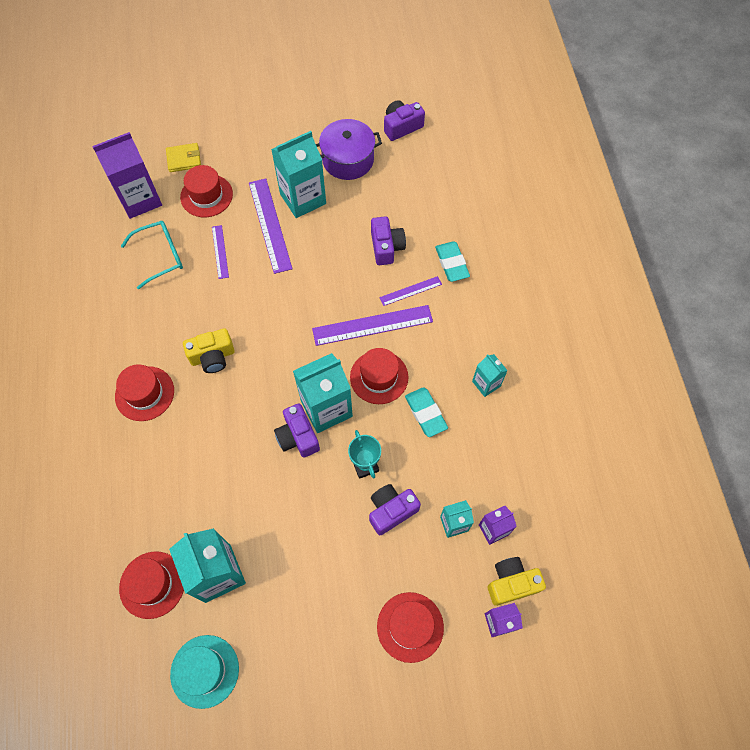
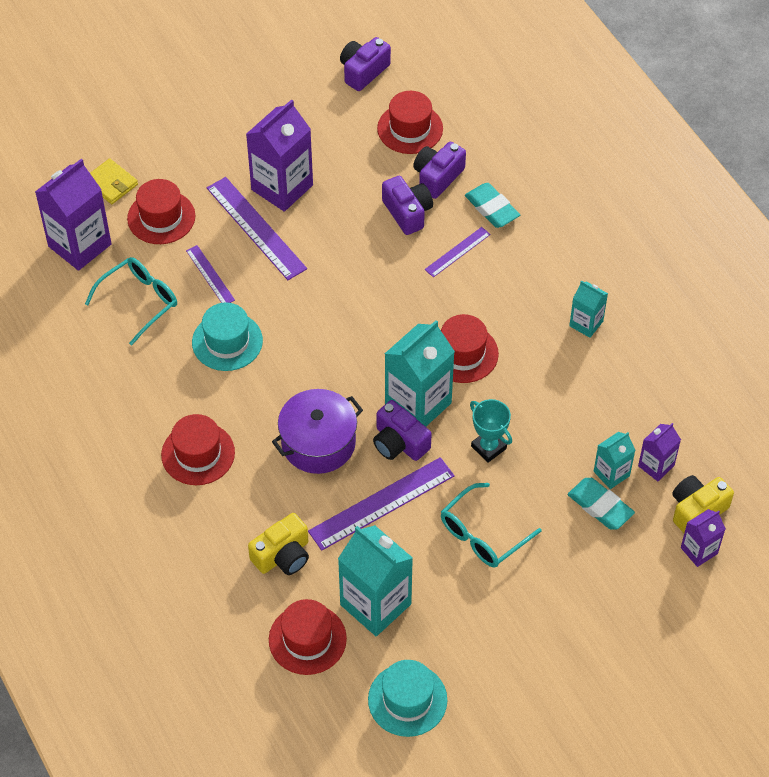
camera: 20 degrees left, 10 degrees down
yellow wallet [166,143,201,172] -> yellow wallet turned 75 degrees clockwise [90,158,138,204]
yellow camera [183,329,235,373] -> yellow camera moved to [248,513,309,575]
turquoise carton [271,131,326,218] -> purple carton [246,99,313,212]
purple ruler [312,305,433,346] -> purple ruler moved to [308,457,455,551]
purple pot [316,119,382,180] -> purple pot moved to [272,389,363,474]
purple camera [369,484,421,535] -> purple camera moved to [413,142,466,199]
red hat [377,592,444,663] -> red hat moved to [377,91,443,154]
turquoise eraser [405,387,448,437] -> turquoise eraser moved to [568,478,635,530]
none -> turquoise hat [192,302,263,371]
none -> turquoise glasses [441,483,542,567]

